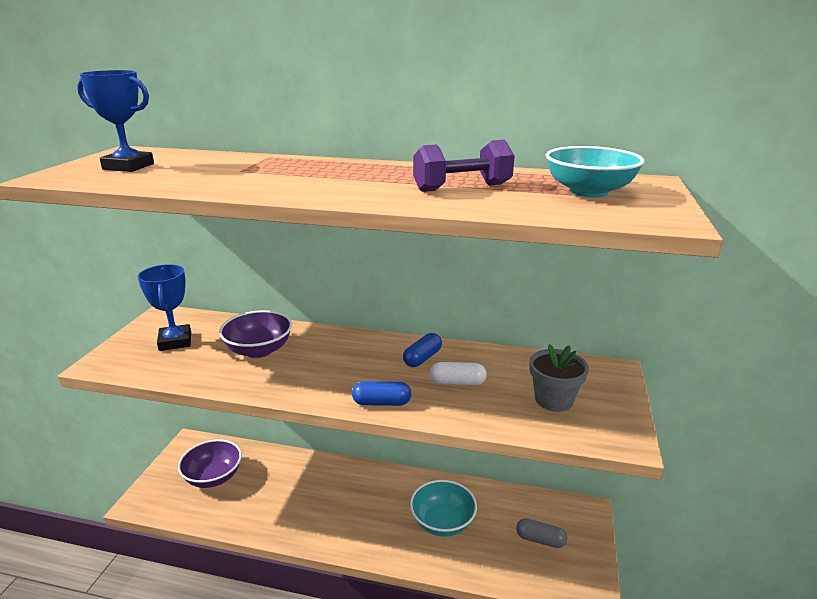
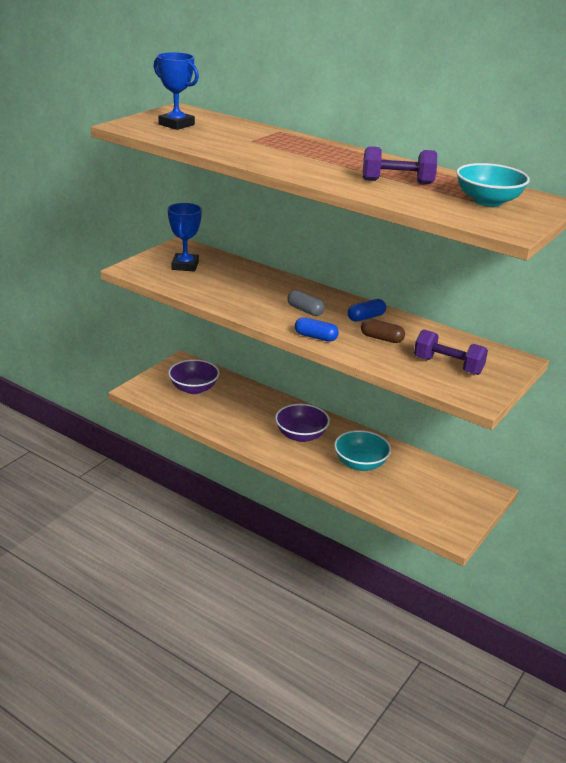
camera: 20 degrees right, 5 degrees up
purple bowl [219,310,292,358] -> purple bowl moved to [275,404,330,442]
white capsule [430,362,487,385] -> brown capsule [361,319,405,343]
grey capsule [516,518,567,548] -> grey capsule moved to [287,290,325,316]
grey flower pot [529,344,589,412] -> purple dumbbell [414,329,488,375]

